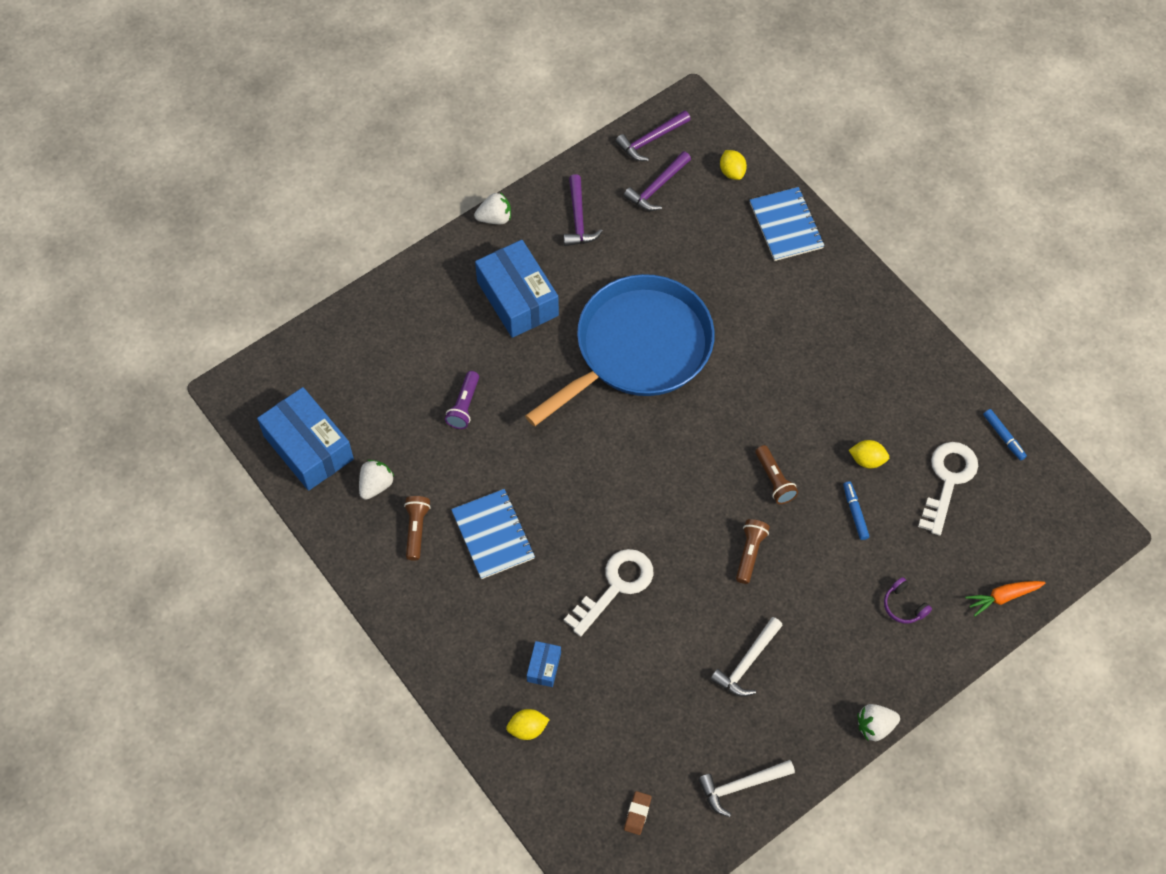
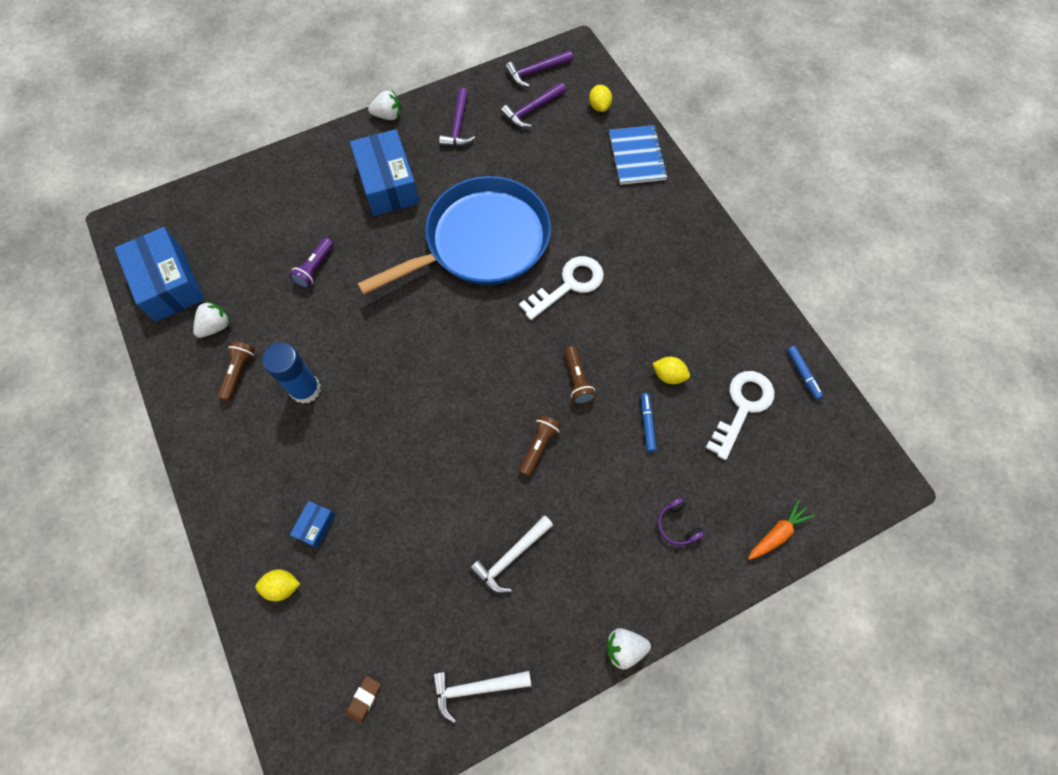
camera: 10 degrees right, 5 degrees up
blue notebook [451,489,535,579] -> blue glue stick [262,343,321,404]
white key [564,549,654,636] -> white key moved to [519,256,604,320]
orange carrot [965,581,1045,617] -> orange carrot turned 150 degrees clockwise [748,499,815,560]

